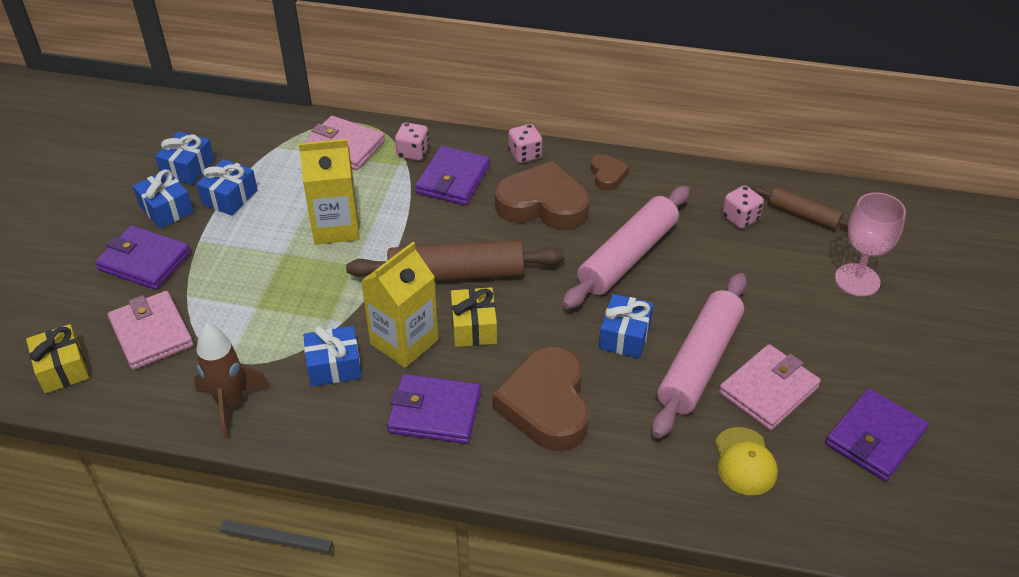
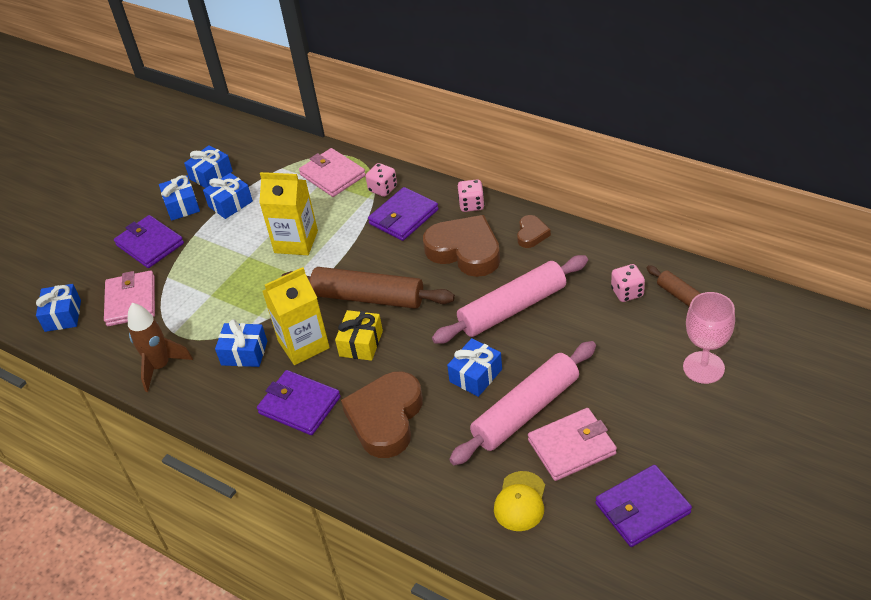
camera: 25 degrees right, 0 degrees up
yellow gift [26,324,89,394] -> blue gift [36,284,81,332]

